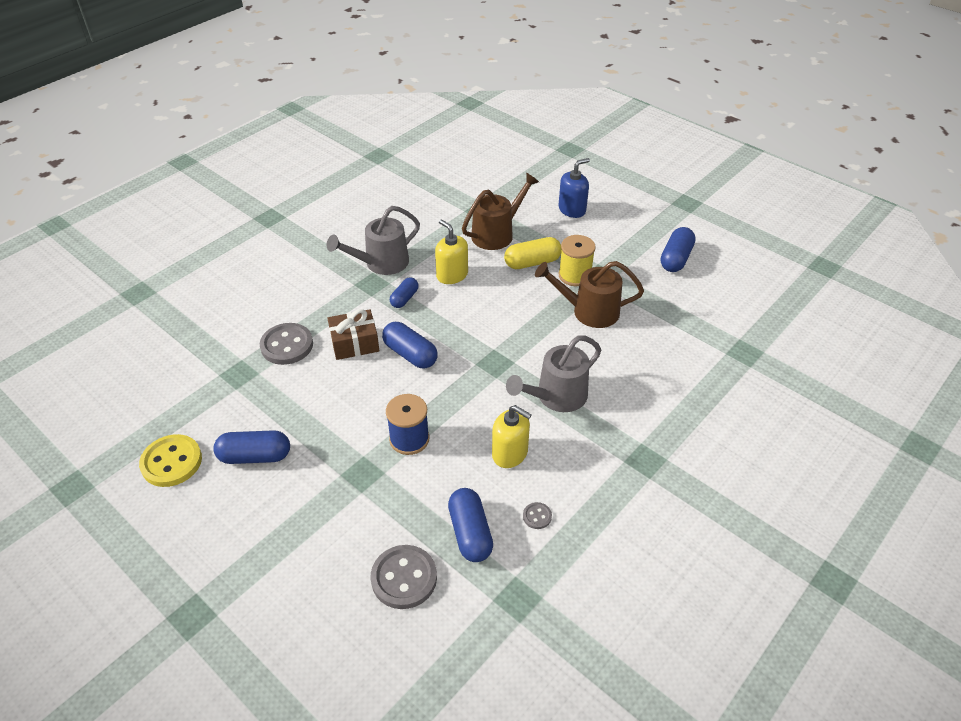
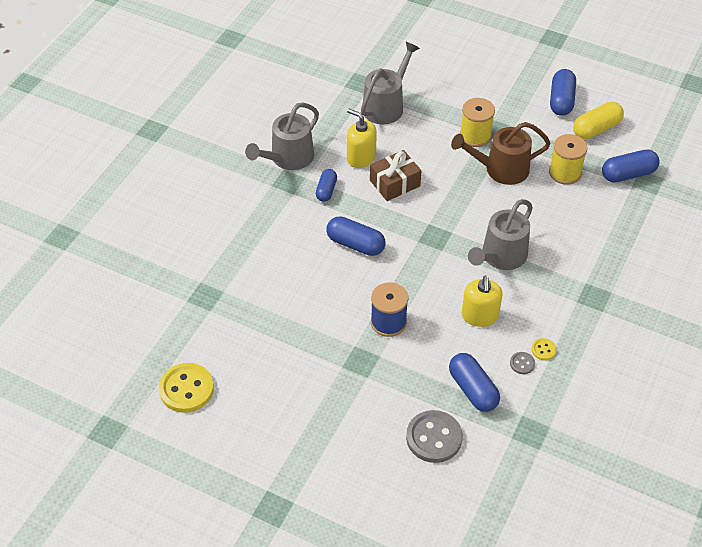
camera: 15 degrees left, 5 degrees up
blue capsule [213,430,290,464] -> blue capsule moved to [602,149,660,182]
grey button [260,323,313,365] -> none
brown gift [328,309,379,360] -> brown gift moved to [370,150,421,201]
brown watering can [462,173,539,250] -> grey watering can [361,42,420,124]
yellow soap dispenser [492,405,532,468] -> yellow soap dispenser turned 75 degrees clockwise [462,276,503,327]
yellow capsule [504,237,562,269] -> yellow capsule moved to [573,102,624,139]
blue soap dispenser [558,158,590,218] -> none
none -> yellow button [532,338,557,360]
none -> yellow spool [549,134,588,185]

